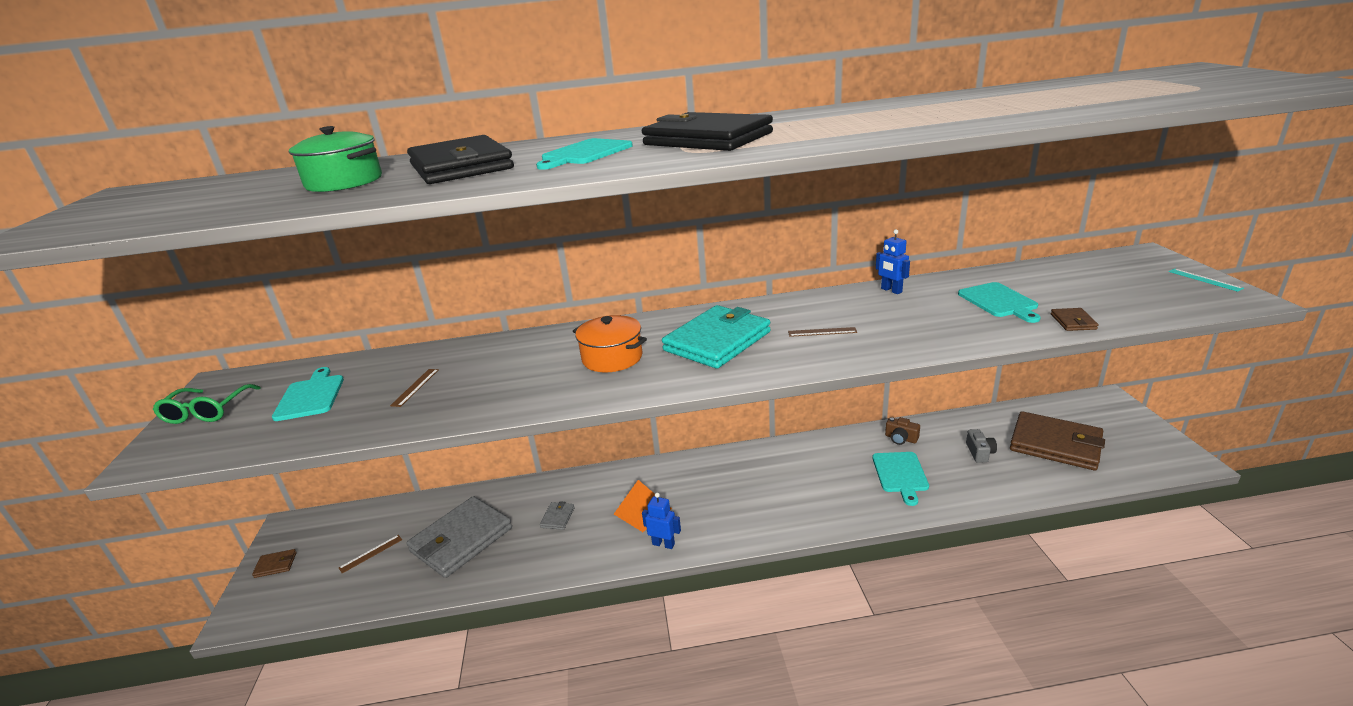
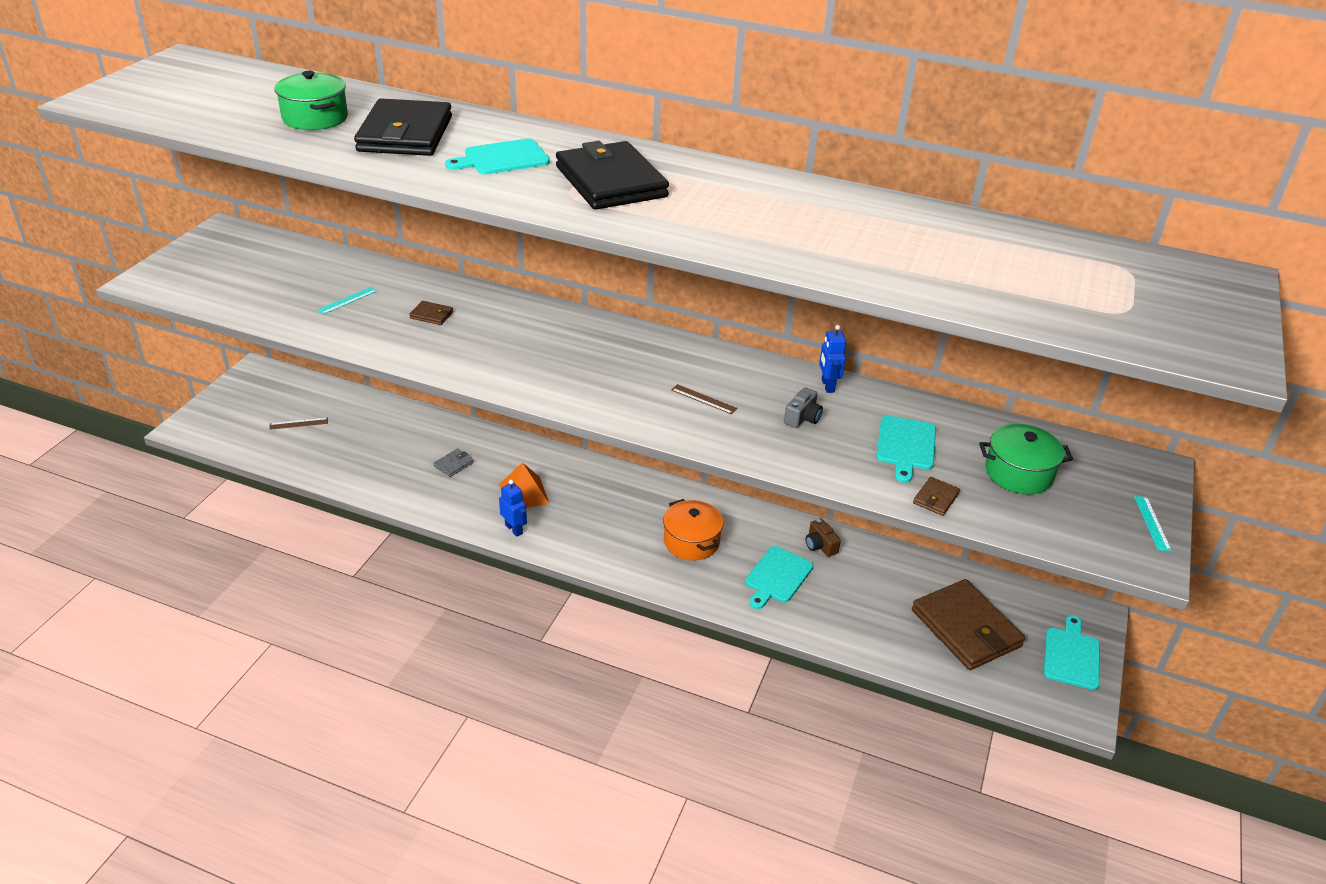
camera: 25 degrees right, 10 degrees up
green glasses [153,384,261,424] -> none
brown wallet [252,549,297,578] -> brown wallet moved to [409,301,453,325]
turquoise cutting board [272,367,344,421] -> turquoise cutting board moved to [1044,615,1100,690]
brown ruler [390,369,439,407] -> turquoise ruler [318,287,377,314]
grey wallet [406,496,512,578] -> none
orange pot [573,315,647,372] -> orange pot moved to [663,499,724,561]
turquoise wallet [662,305,771,369] -> none
grey camera [966,429,997,463] -> grey camera moved to [784,387,823,428]
none -> green pot [979,424,1073,494]

